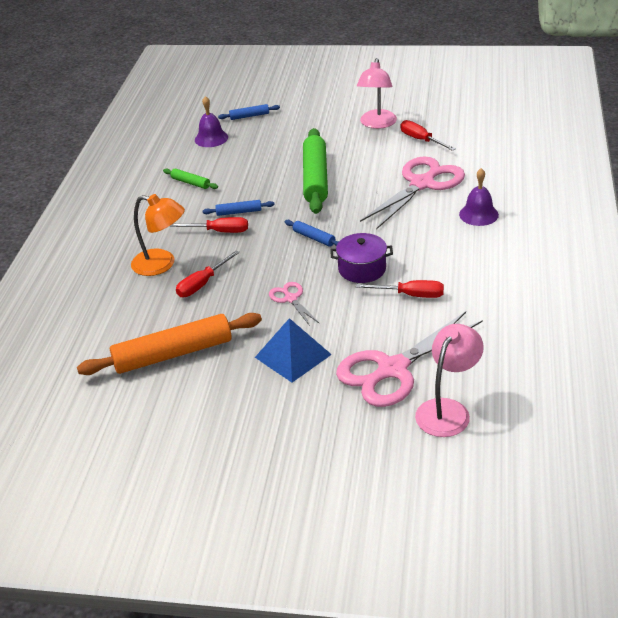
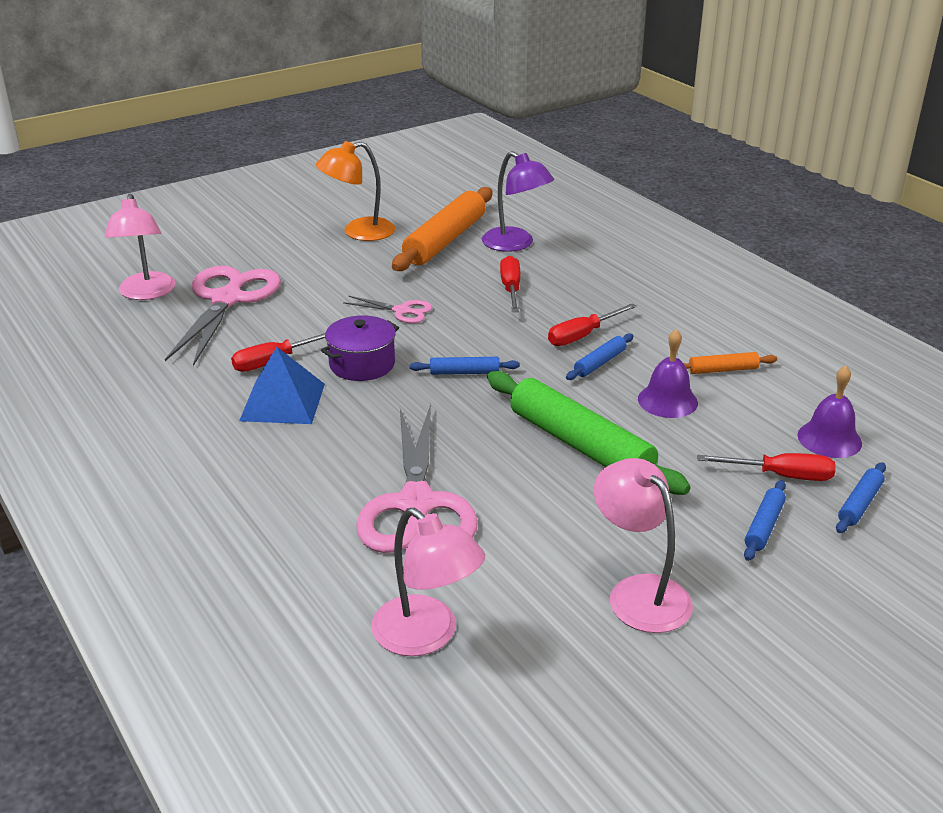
camera: 135 degrees right, 5 degrees down
orange lamp [131,194,185,276] -> orange lamp moved to [316,141,395,241]
green rolling pin [163,168,218,189] -> orange rolling pin [683,352,777,374]
blue pyramid [255,318,332,382] -> blue pyramid moved to [239,347,325,424]
red screwdriver [400,120,456,151] -> red screwdriver moved to [697,453,835,481]
purple bell [459,168,499,226] -> purple bell moved to [638,329,698,418]
none -> pink lamp [371,508,485,656]
none -> purple lamp [482,151,554,252]
none -> blue rolling pin [744,480,786,561]

